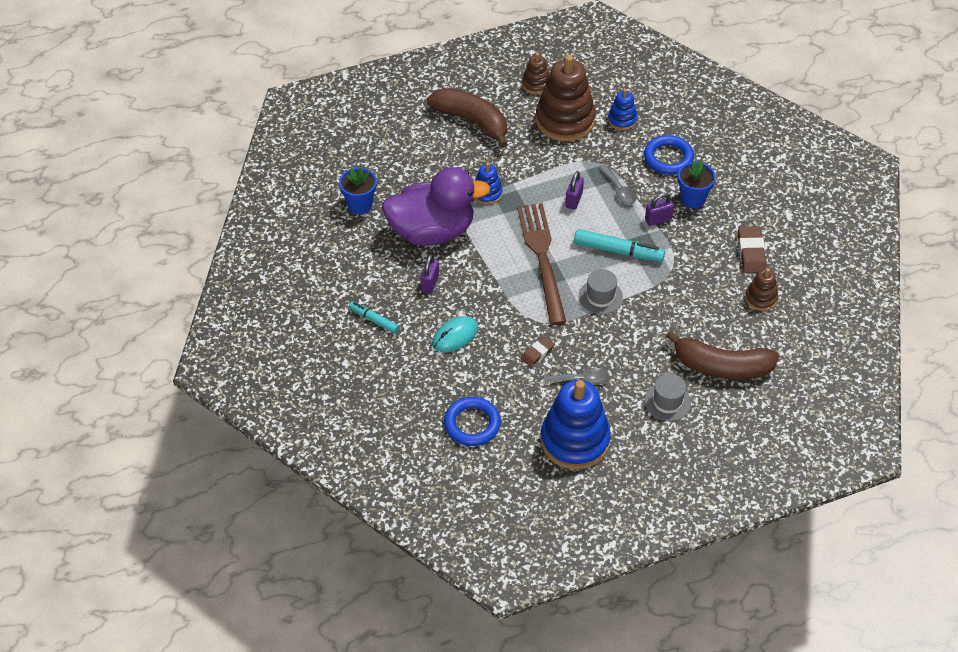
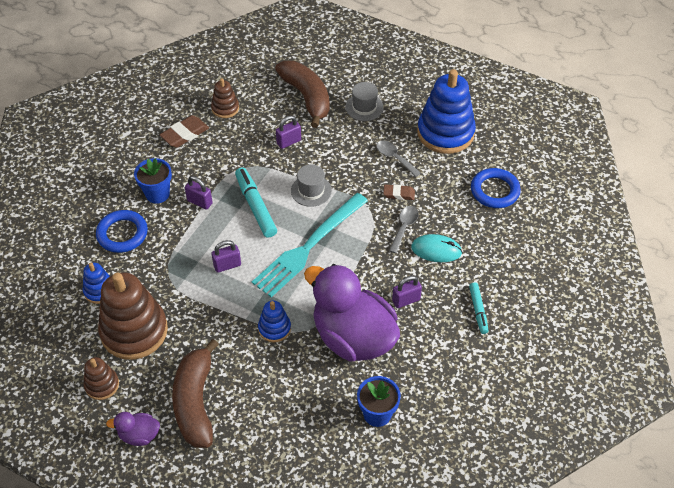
camera: 130 degrees left, 0 degrees up
brown fork [517,203,566,325] -> turquoise fork [252,193,368,297]
grey spoon [599,165,637,204] -> grey spoon moved to [389,206,419,253]
none -> purple duck [106,412,160,446]
none -> purple padlock [276,116,301,149]

